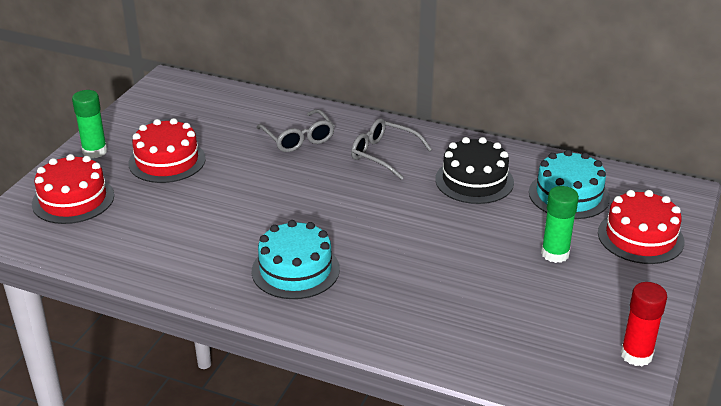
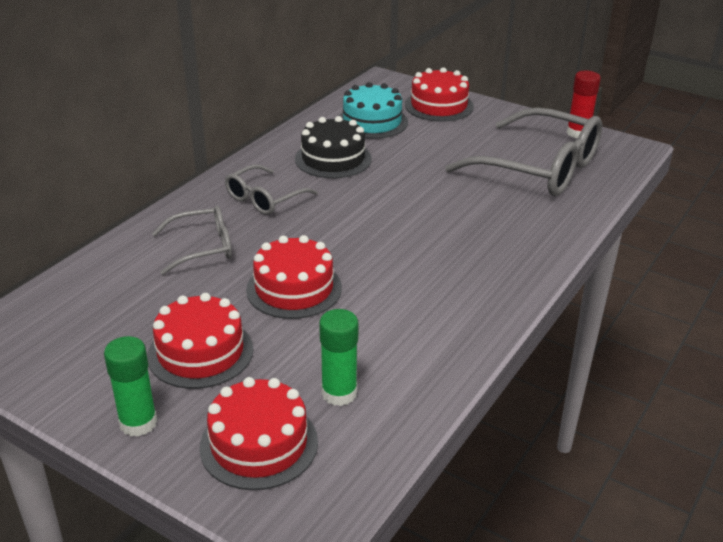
camera: 80 degrees left, 0 degrees up
turquoise cake [252,220,340,299] -> none
green glue stick [541,186,579,263] -> green glue stick moved to [319,309,358,406]
none -> red cake [246,235,342,319]
none -> grey glasses [445,107,602,196]

